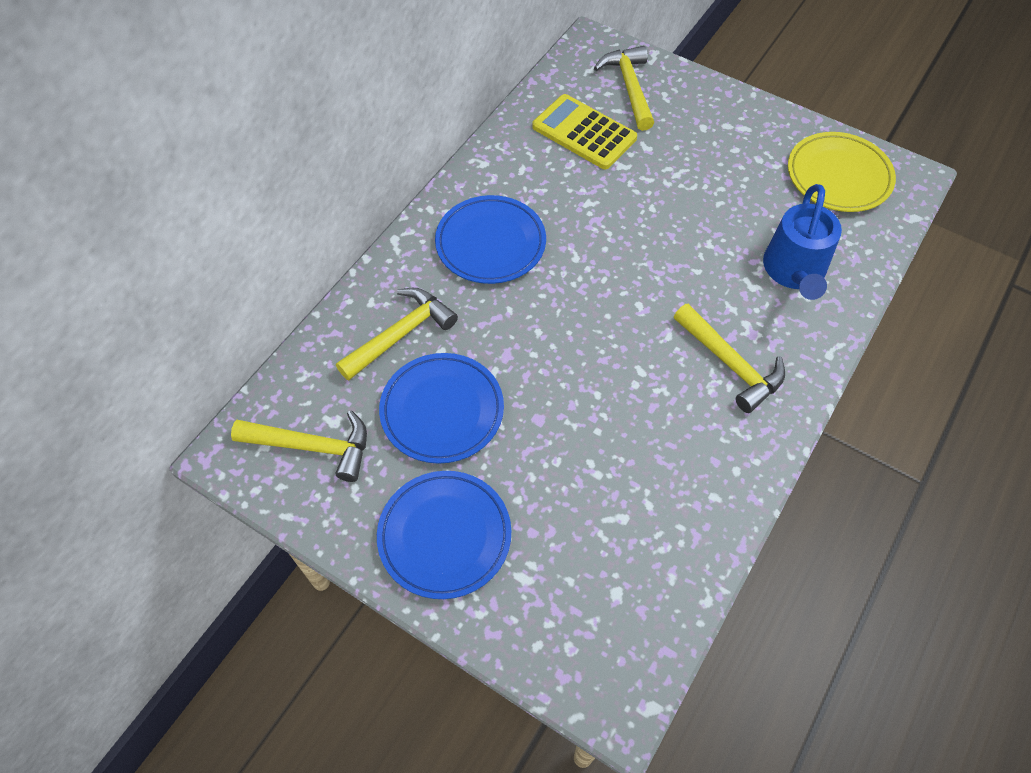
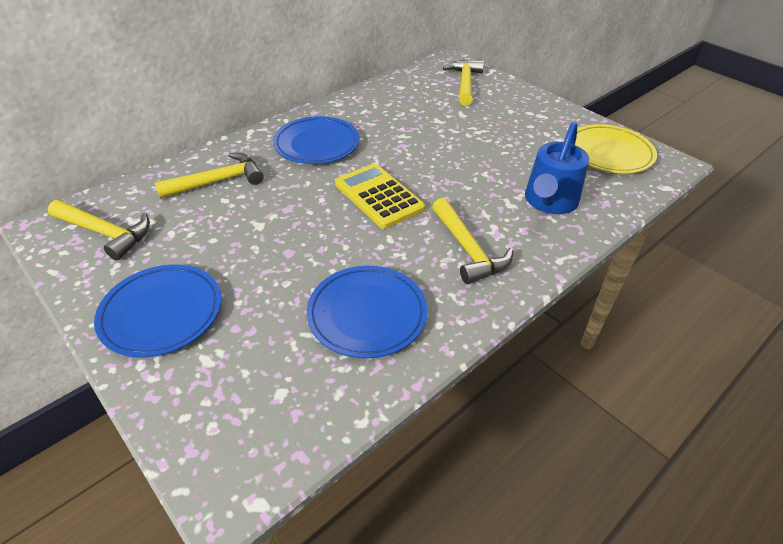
camera: 15 degrees right, 15 degrees down
blue plate [379,353,504,464] -> blue plate moved to [307,266,427,359]
yellow calculator [532,94,637,169] -> yellow calculator moved to [335,163,425,229]

